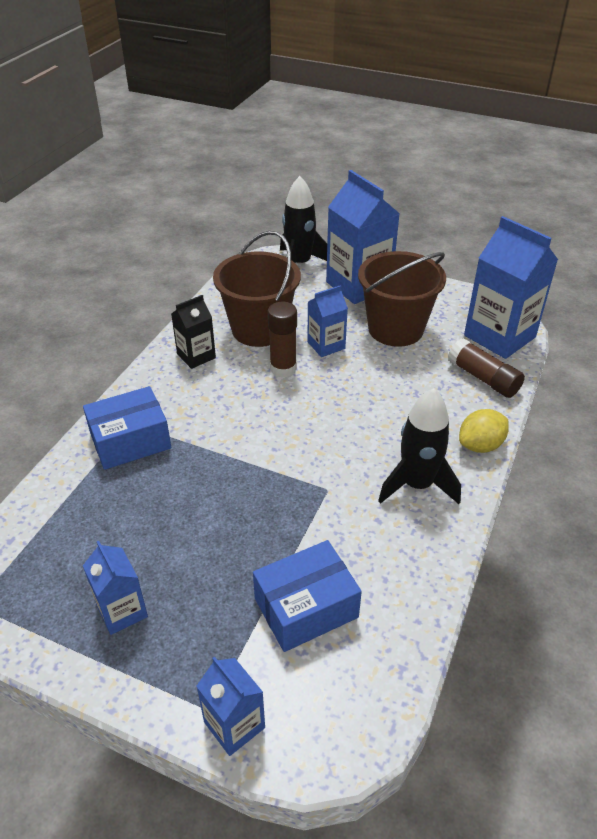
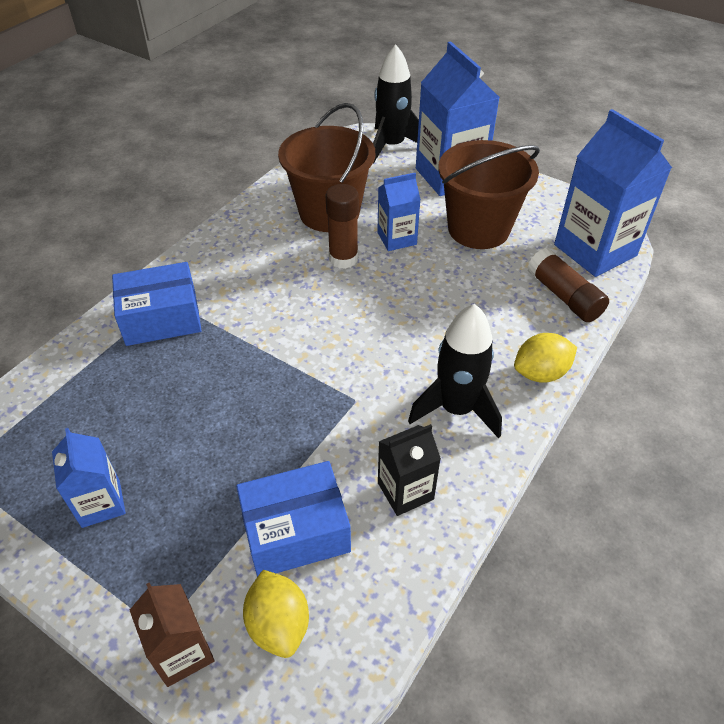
camera: 10 degrees right, 5 degrees up
black carton [171,295,216,369] -> black carton moved to [378,424,441,516]
blue carton [196,656,265,756] -> brown carton [130,583,215,687]
none -> yellow lemon [243,570,309,658]

